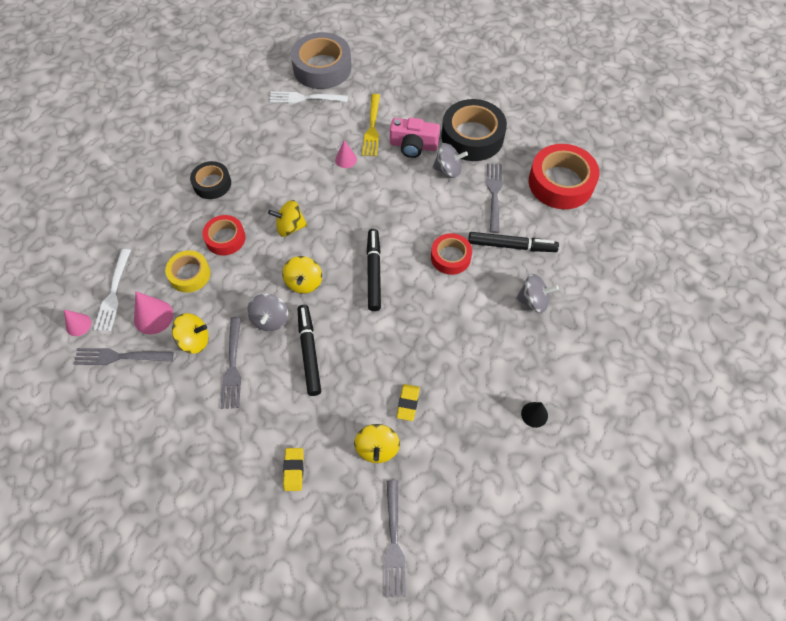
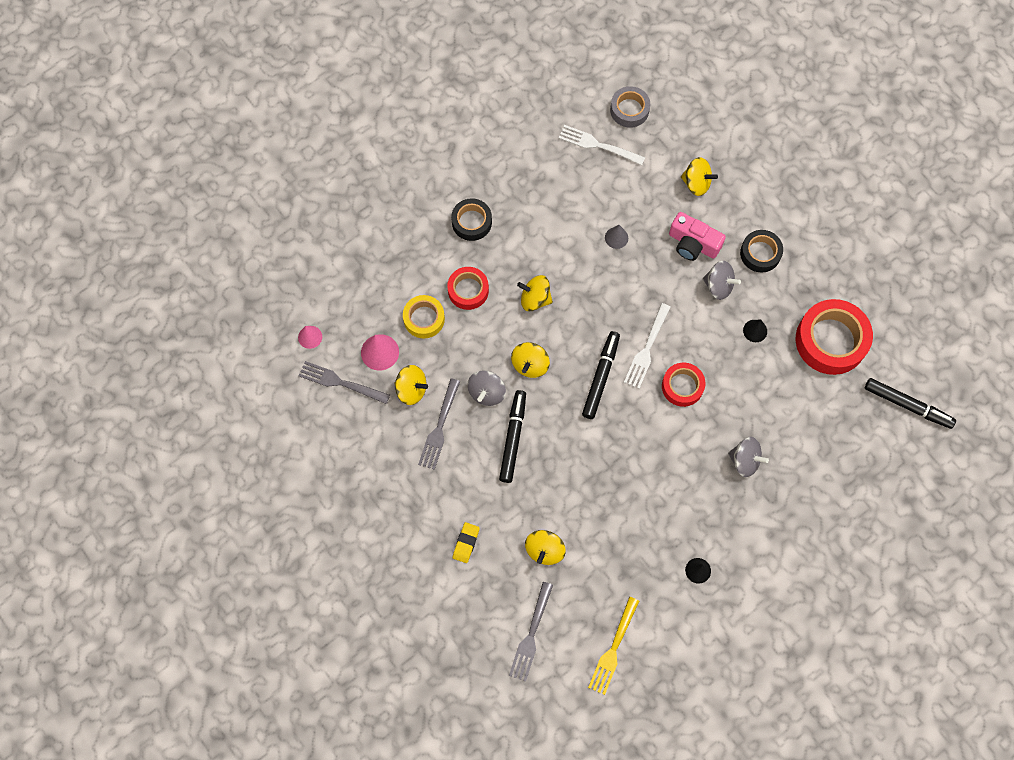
camera: 20 degrees right, 10 degrees up
white fork [94,249,131,332] -> white fork moved to [624,303,671,389]
grey tape [291,32,351,89] -> grey tape [610,86,650,128], size x0.58
pink cone [335,140,357,168] -> grey cone [605,225,628,249]
yellow fork [362,94,380,156] -> yellow fork moved to [588,597,639,695]
yellow eraser [397,384,420,421] -> none
black tape [442,99,507,161] -> black tape [740,230,783,273], size x0.58
black marker [468,232,559,252] -> black marker moved to [865,378,956,429]
grey fork [487,163,502,233] -> black cone [743,320,767,342]
none -> yellow spinning top [681,157,718,196]

